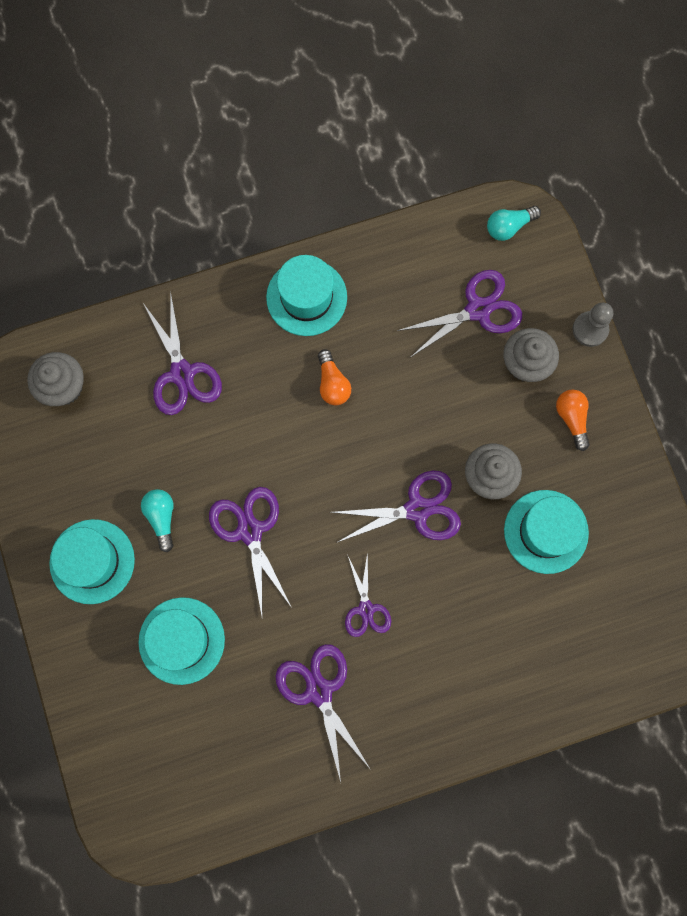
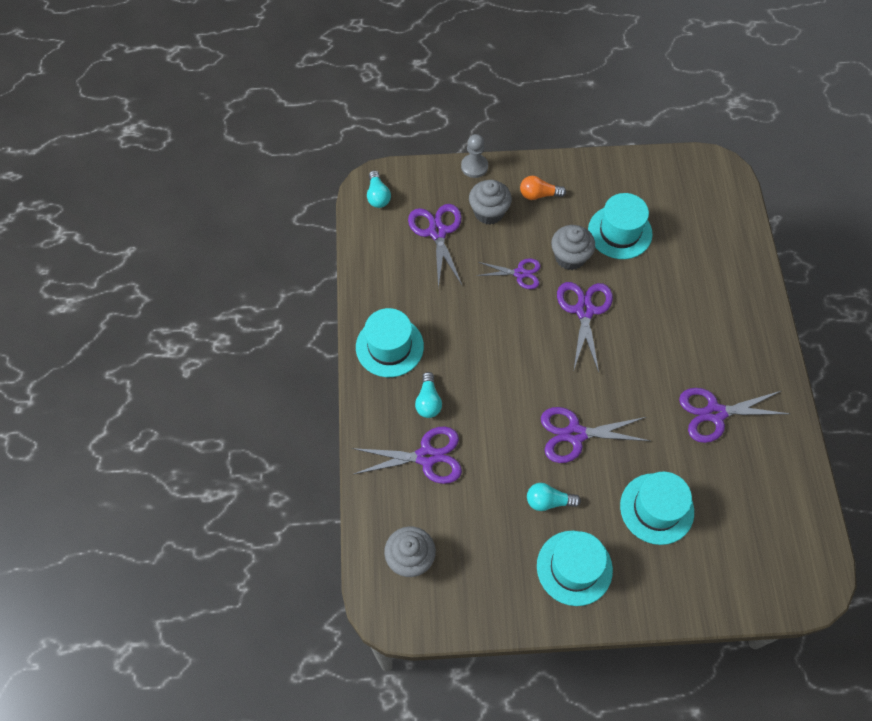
camera: 75 degrees left, 15 degrees down
orange light bulb [318,349,351,405] -> none
purple scissors [345,552,391,637] -> purple scissors moved to [476,258,541,289]
none -> turquoise light bulb [415,372,442,418]

